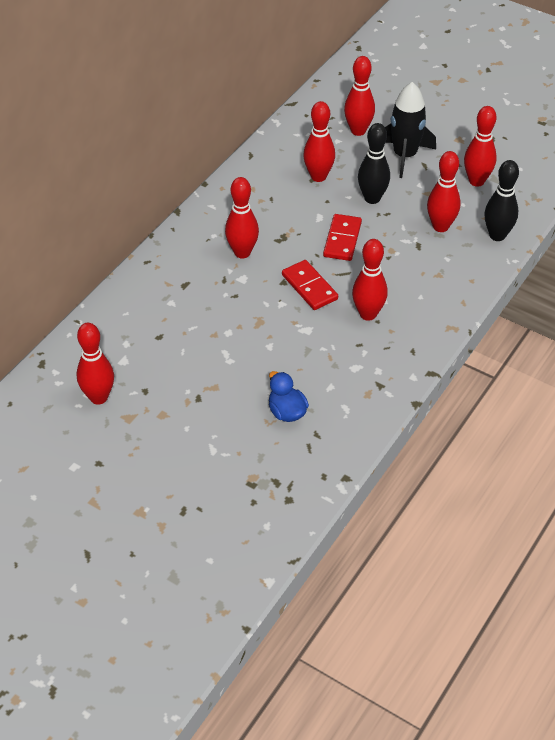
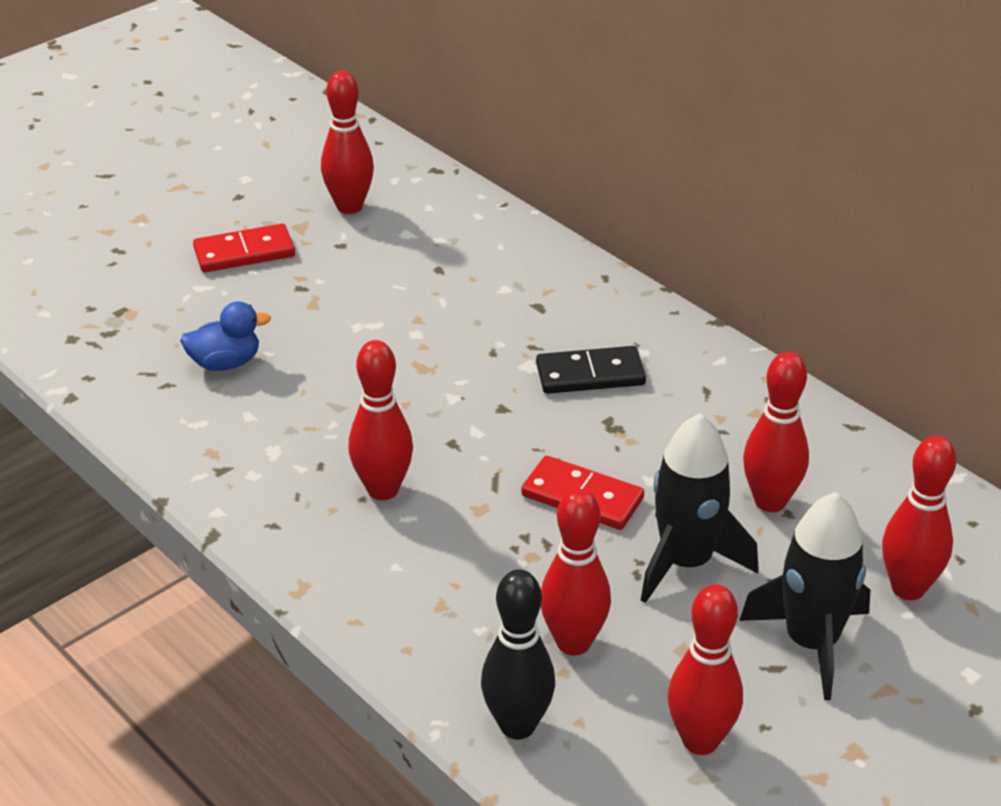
camera: 105 degrees right, 10 degrees down
red bowling pin [225,177,259,258] -> black domino [536,346,646,394]
red domino [282,260,338,310] -> red domino moved to [193,224,295,272]
black bowling pin [358,123,390,204] -> black rocket [641,413,759,603]

